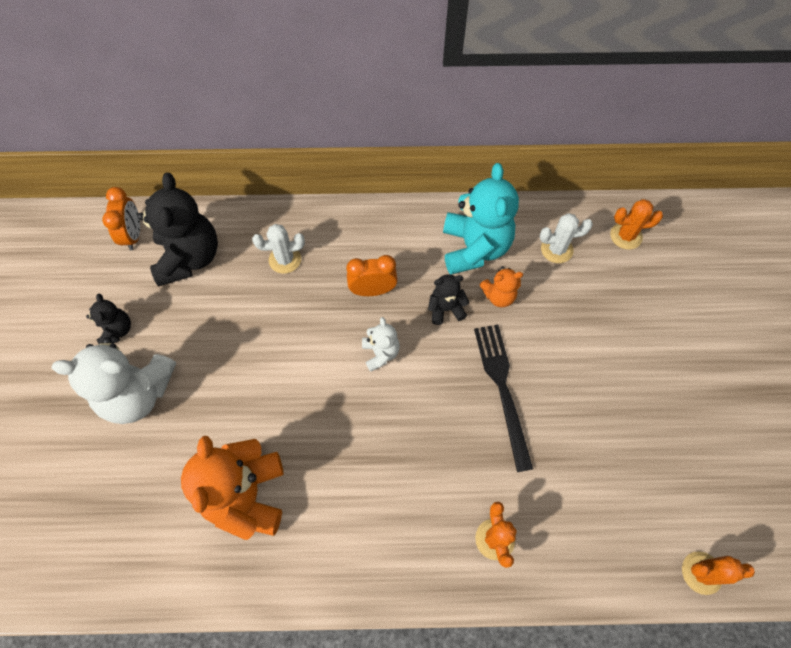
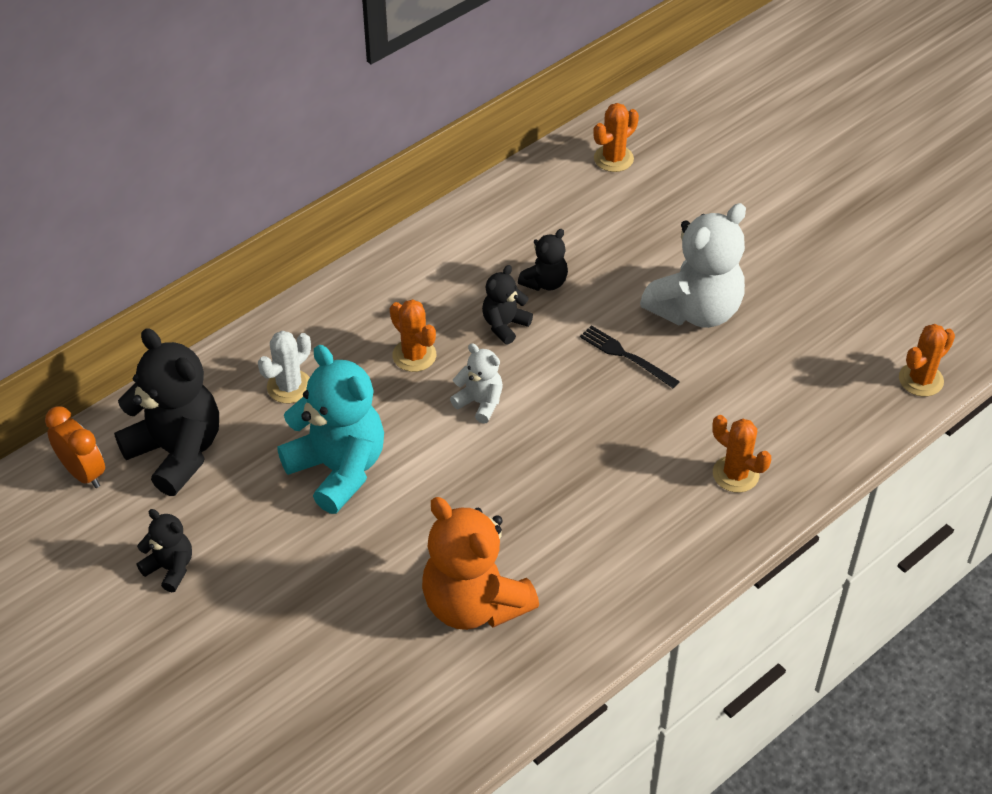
camera: 40 degrees left, 15 degrees down
white teddy bear [52,337,176,424] -> white teddy bear moved to [640,203,746,328]
orange clock [346,255,397,296] -> orange cactus [390,299,436,372]
turquoise teddy bear [443,163,519,275] -> turquoise teddy bear moved to [277,345,384,514]
black fork [474,325,533,472] -> black fork [580,325,680,388], size x0.60
orange teddy bear [479,266,523,307] -> black teddy bear [518,229,568,291]
white cactus [540,213,593,263] -> none

